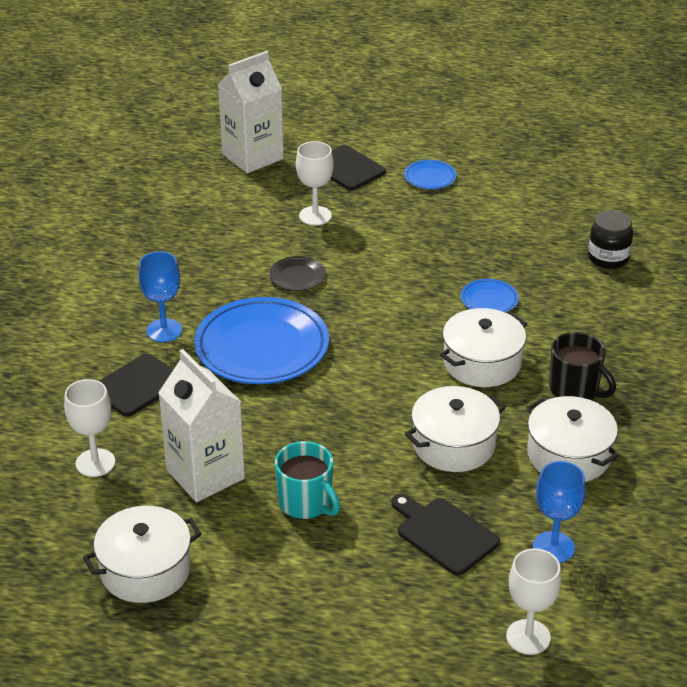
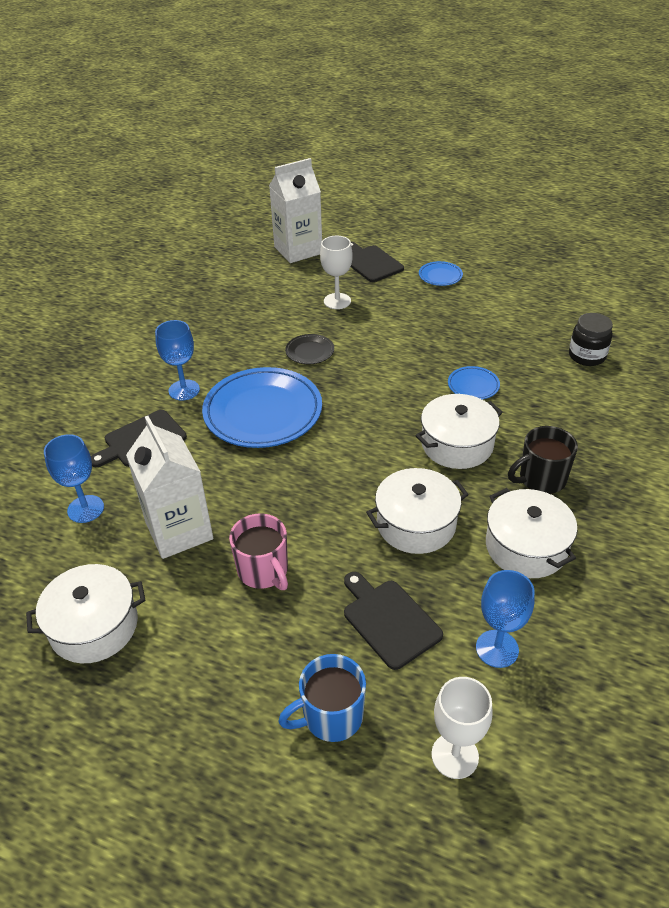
camera: 10 degrees right, 5 degrees up
white goblet [64,379,115,477] -> blue goblet [44,434,104,523]
turquoise mug [275,441,340,519] -> pink mug [229,513,288,590]
black mug [549,332,616,400] -> black mug turned 105 degrees clockwise [508,426,578,494]
none -> blue mug [278,654,366,742]

